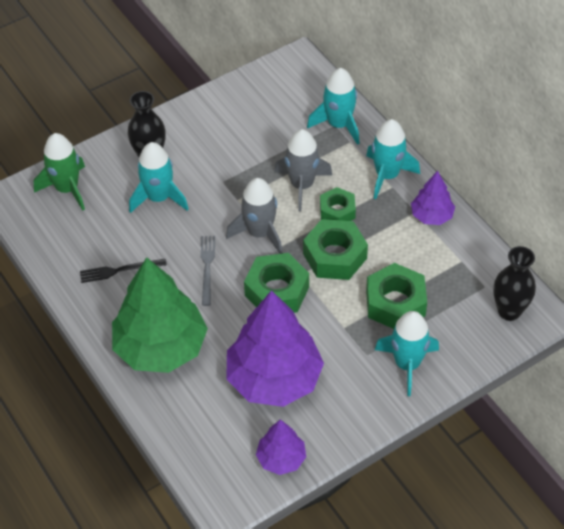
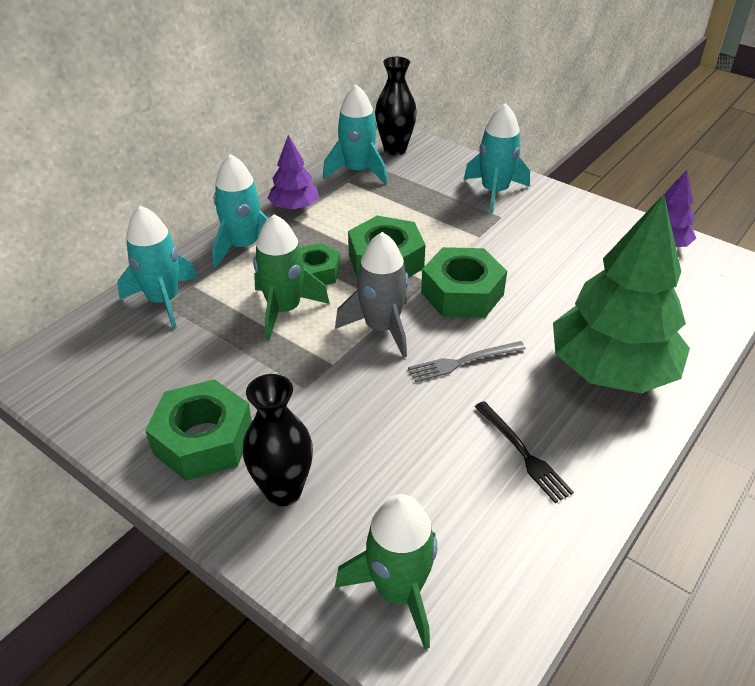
camera: 110 degrees left, 10 degrees down
turquoise rocket [129,142,189,213] -> turquoise rocket moved to [323,84,387,184]
purple tree [226,290,324,407] -> none
grey rocket [274,129,332,211] -> green rocket [253,214,330,340]
green nut [366,263,427,329] -> green nut moved to [145,379,252,481]

